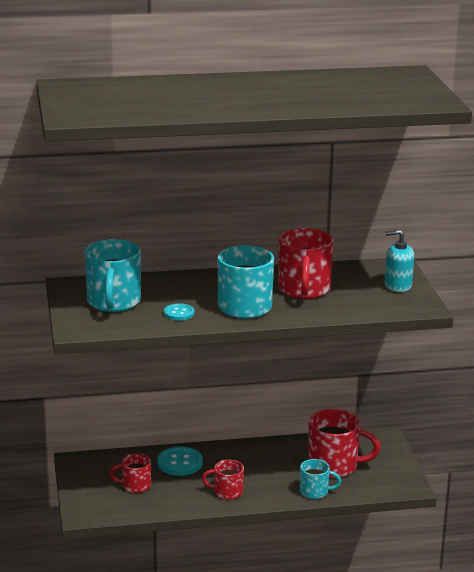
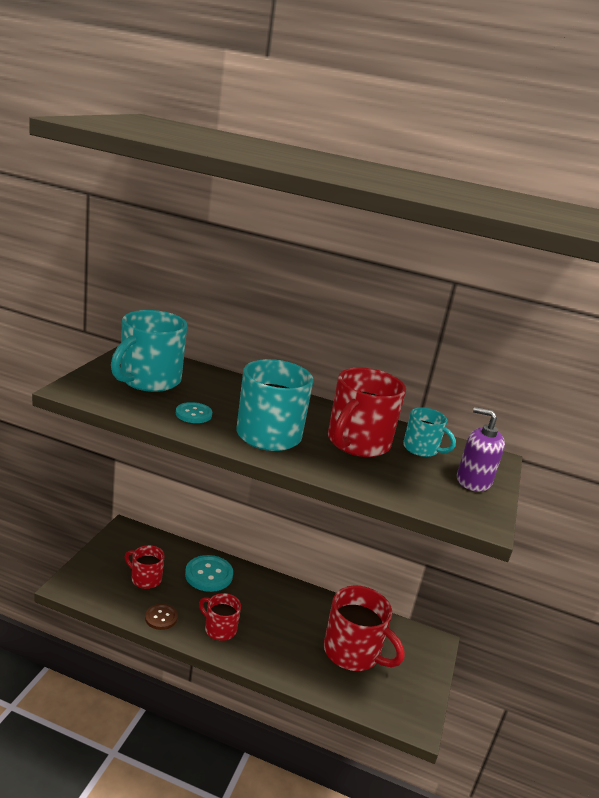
camera: 25 degrees right, 0 degrees up
turquoise mug [300,459,341,499] -> turquoise mug moved to [403,407,456,457]
turquoise soap dispenser [385,230,414,292] -> purple soap dispenser [457,407,505,492]
none -> brown button [145,604,178,630]

